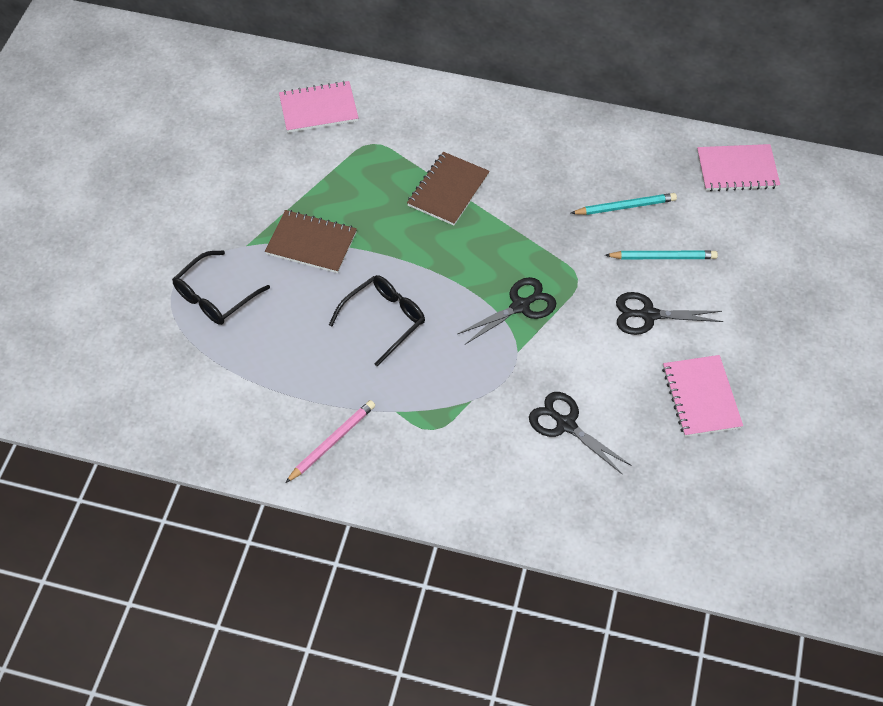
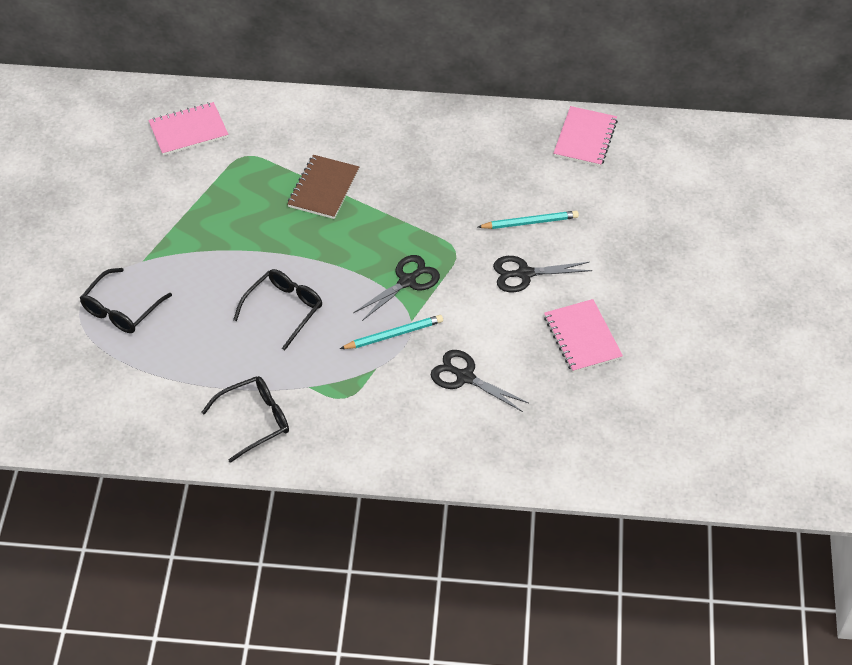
camera: 10 degrees left, 5 degrees down
brown notebook [265,210,357,273] -> none
pink pencil [285,400,375,483] -> black glasses [201,376,289,463]
turquoise pencil [571,193,677,215] -> turquoise pencil moved to [340,315,443,349]
pink notebook [697,144,780,192] -> pink notebook turned 60 degrees counterclockwise [553,106,618,167]

